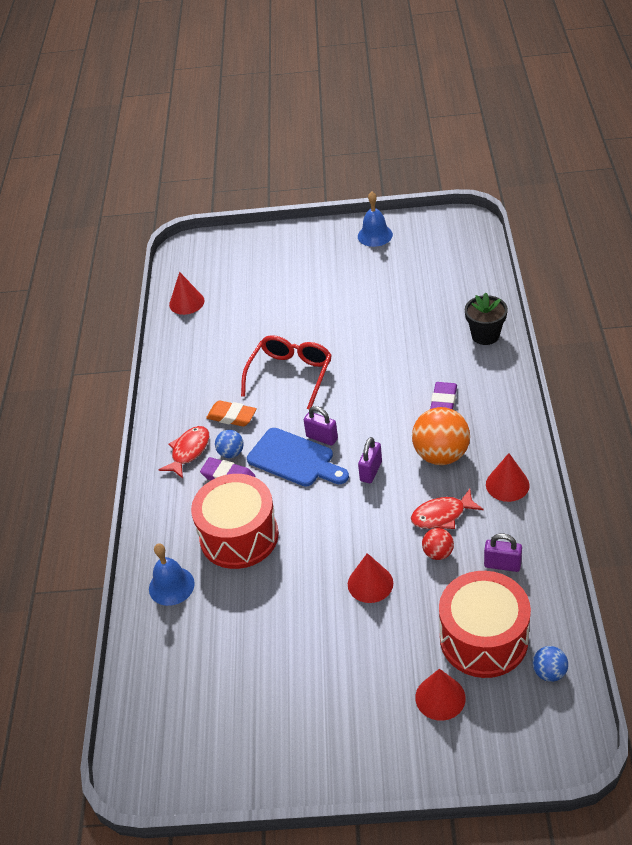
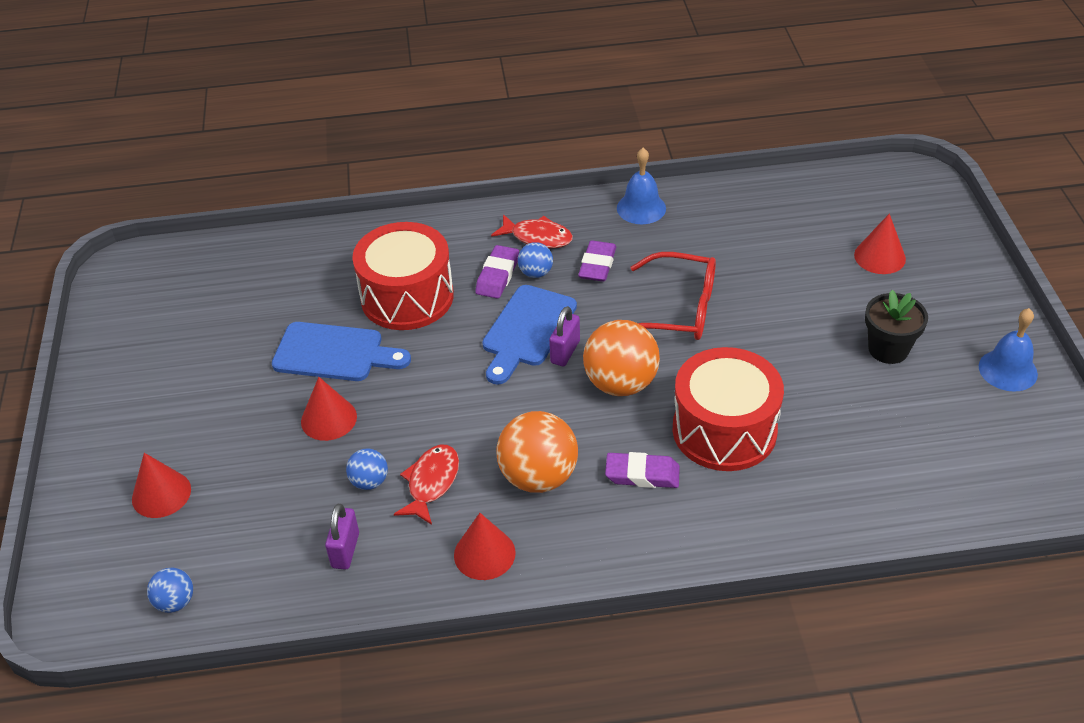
camera: 80 degrees right, 0 degrees up
blue bell [149,543,195,606] -> blue bell moved to [617,148,666,224]
red cone [169,272,204,315] -> red cone moved to [854,213,906,274]
orange eraser [206,400,257,427] -> purple eraser [578,240,616,282]
purple padlock [358,437,382,483] -> none
red fish [411,489,484,529] -> red fish turned 45 degrees clockwise [394,445,459,525]
red ball [422,528,454,560] -> blue ball [346,448,388,490]
red drum [439,571,531,678] -> red drum moved to [673,347,784,471]
black flower pot [465,293,508,345] -> black flower pot moved to [865,290,928,364]
none -> blue cutting board [272,322,411,381]
none -> orange ball [583,320,660,396]

